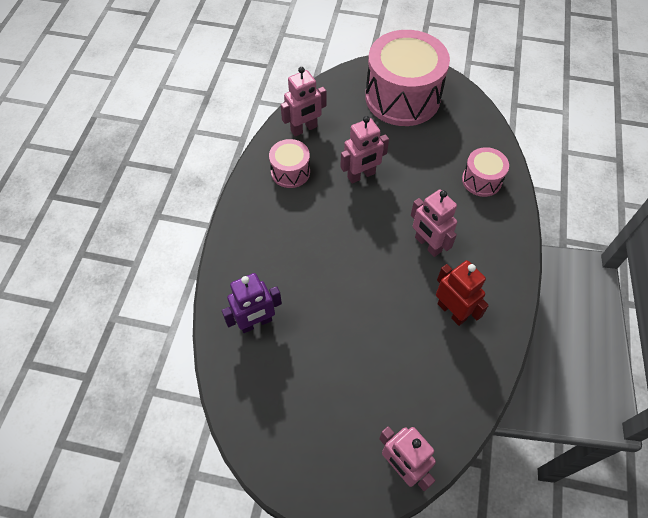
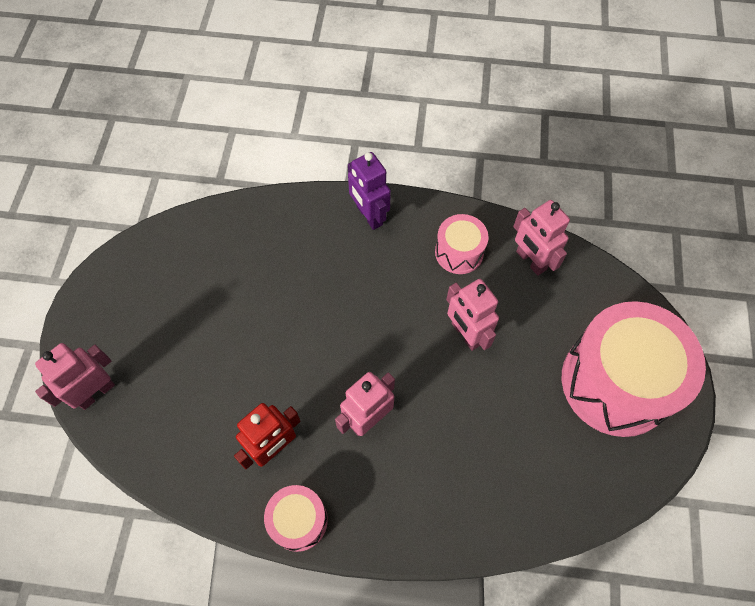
camera: 85 degrees right, 5 degrees up
purple robot [222,273,282,333] -> purple robot moved to [348,152,391,230]
pink drum [462,147,509,197] -> pink drum moved to [264,485,328,552]

